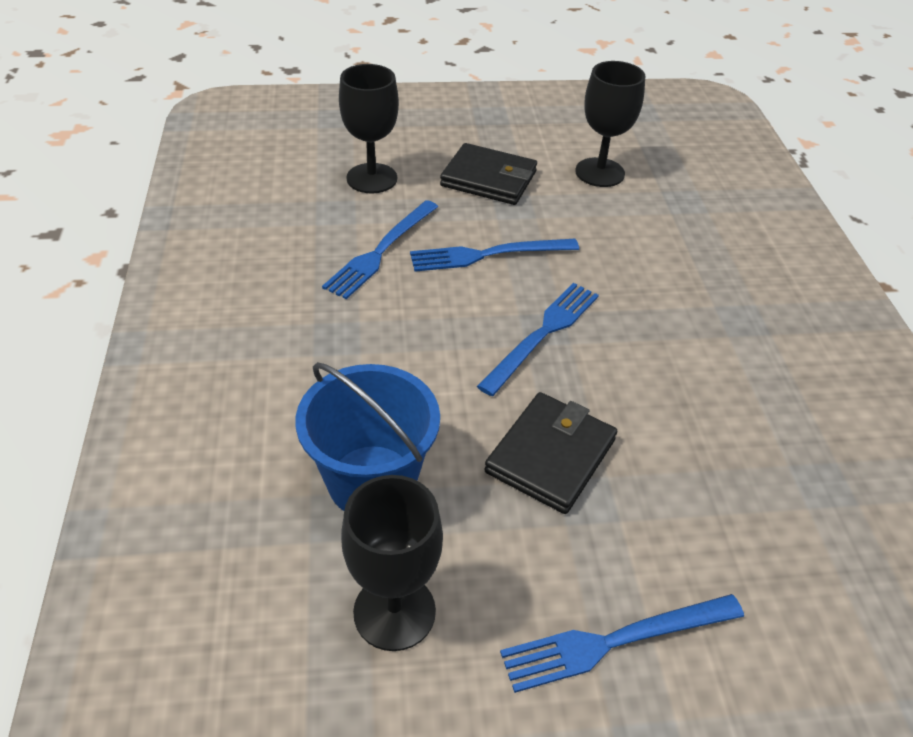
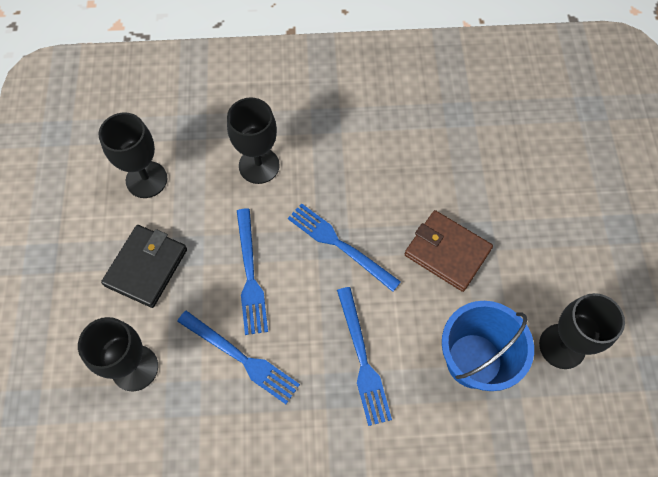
camera: 85 degrees left, 20 degrees up
black wallet [484,392,617,514] -> brown wallet [405,210,493,292]
blue fork [500,594,744,693] -> blue fork moved to [337,287,392,426]
none -> black goblet [227,97,280,184]

